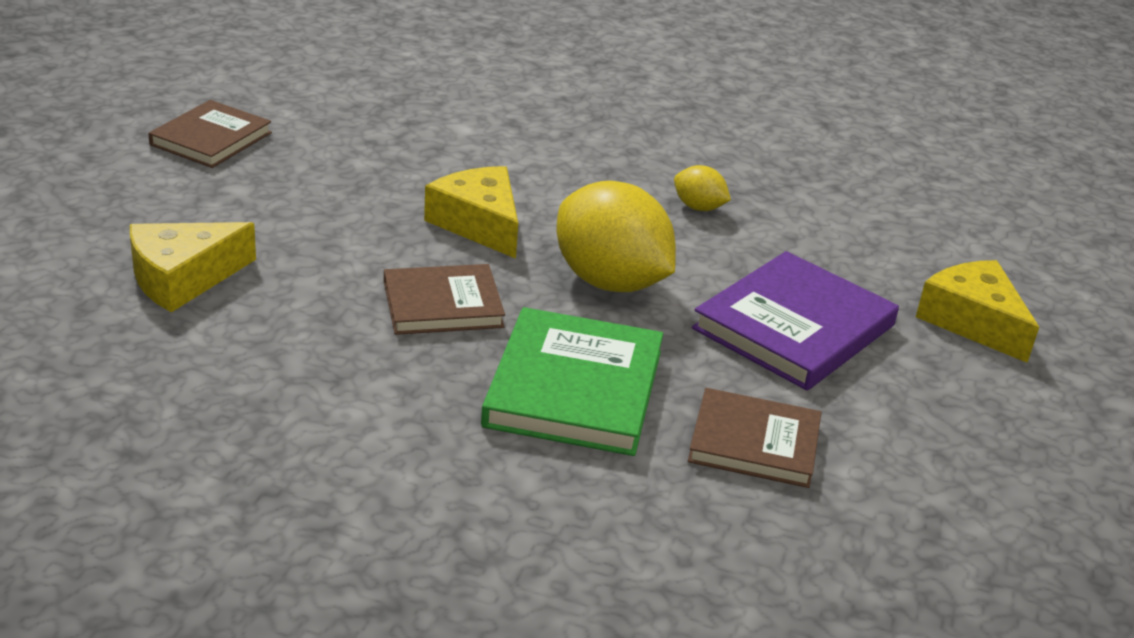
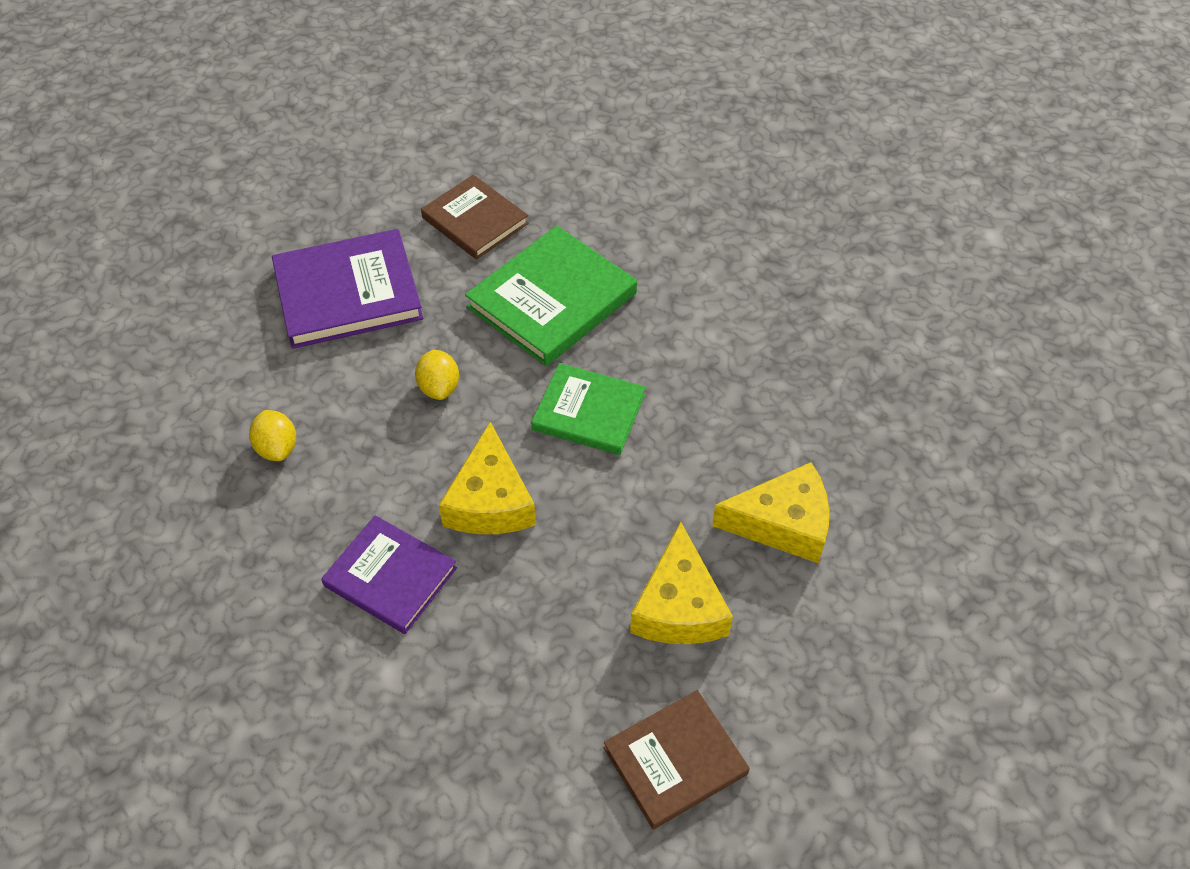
camera: 145 degrees left, 20 degrees up
brown book [384,264,505,335] -> green book [531,363,645,455]
yellow lemon [557,181,676,292] -> yellow lemon [415,350,459,400], size x0.46
yellow cheese [916,260,1039,363] -> yellow cheese moved to [630,522,733,644]
none -> purple book [321,515,457,634]

